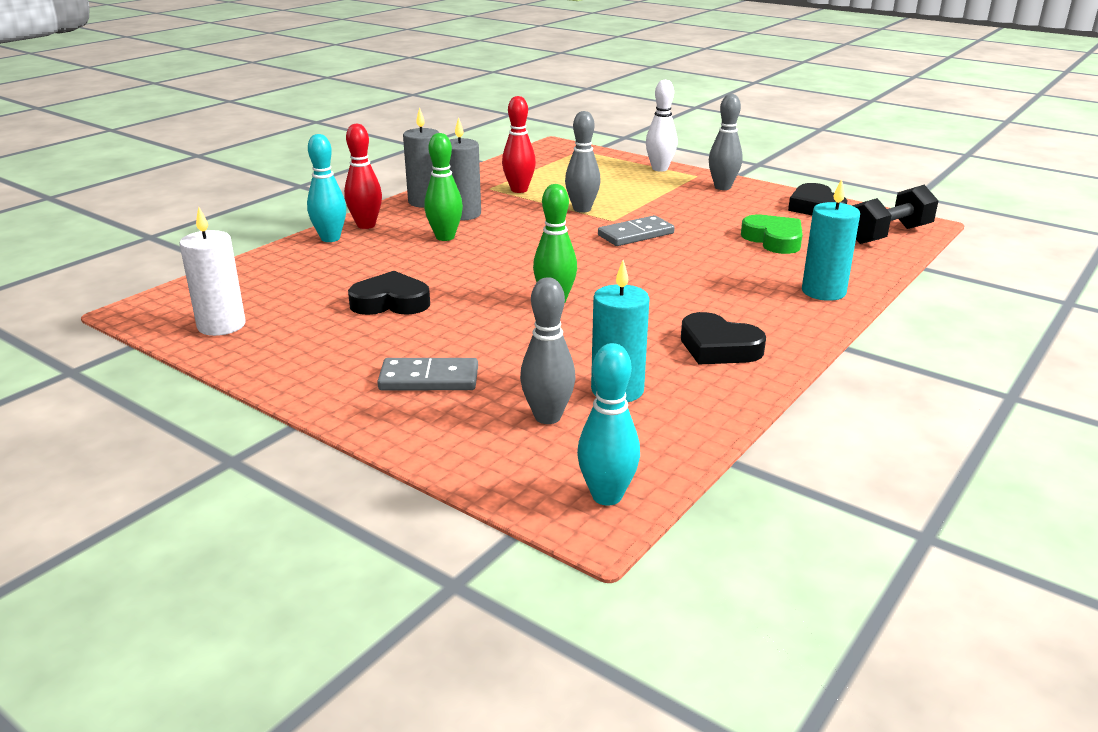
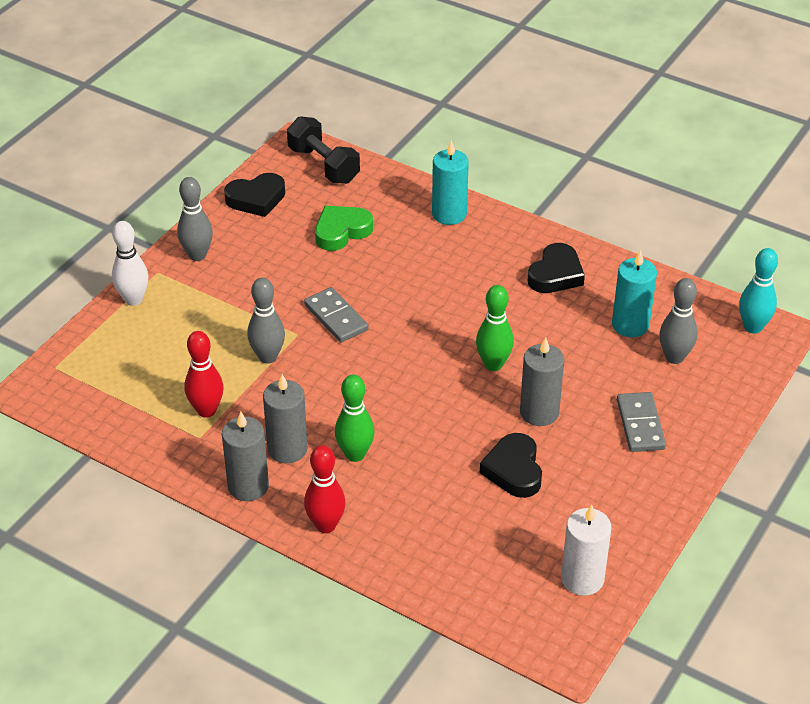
camera: 95 degrees left, 15 degrees up
turquoise bowling pin [307,134,346,242] -> none
none -> grey candle [520,337,564,426]

